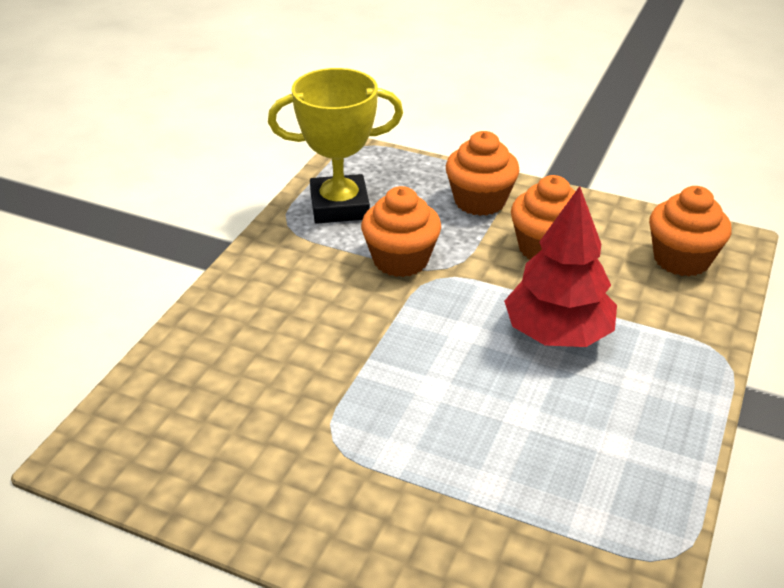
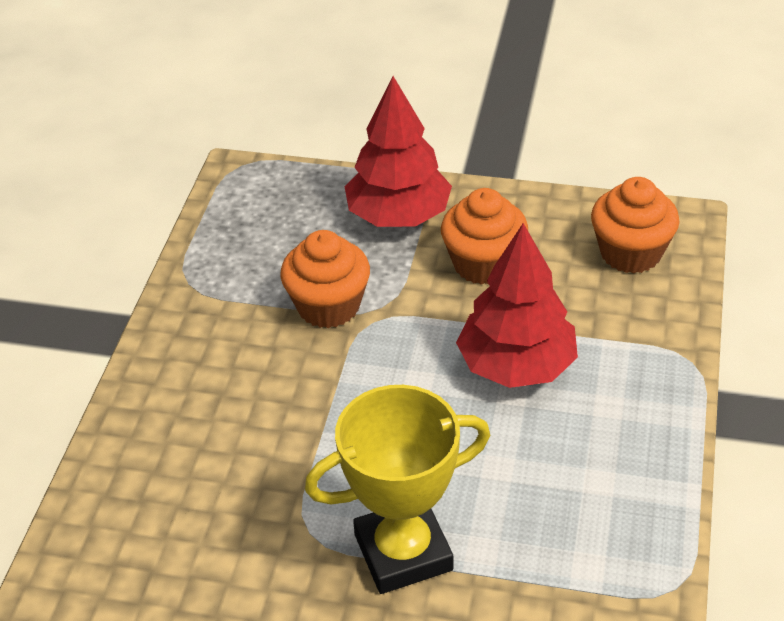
camera: 10 degrees left, 5 degrees up
yellow trophy [268,68,403,224] -> yellow trophy moved to [305,385,490,594]
orange cupcake [446,131,520,216] -> red tree [345,76,452,227]

